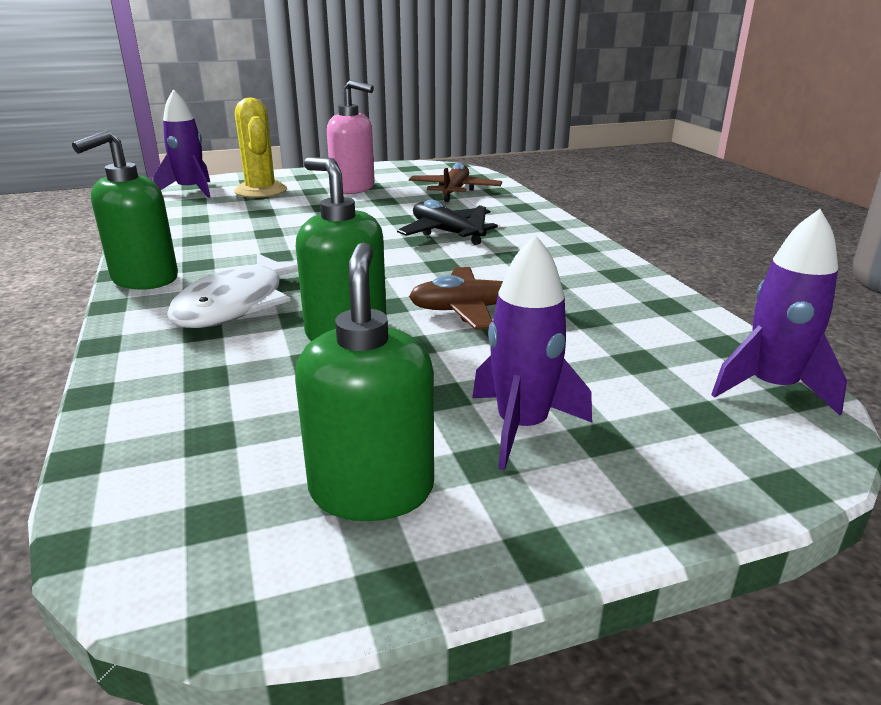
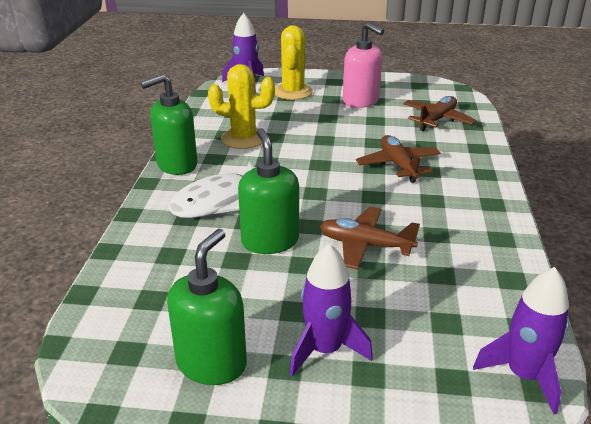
camera: 25 degrees right, 5 degrees up
black plane [397,200,498,245] -> brown plane [356,135,441,183]
none -> yellow cactus [208,64,275,149]

